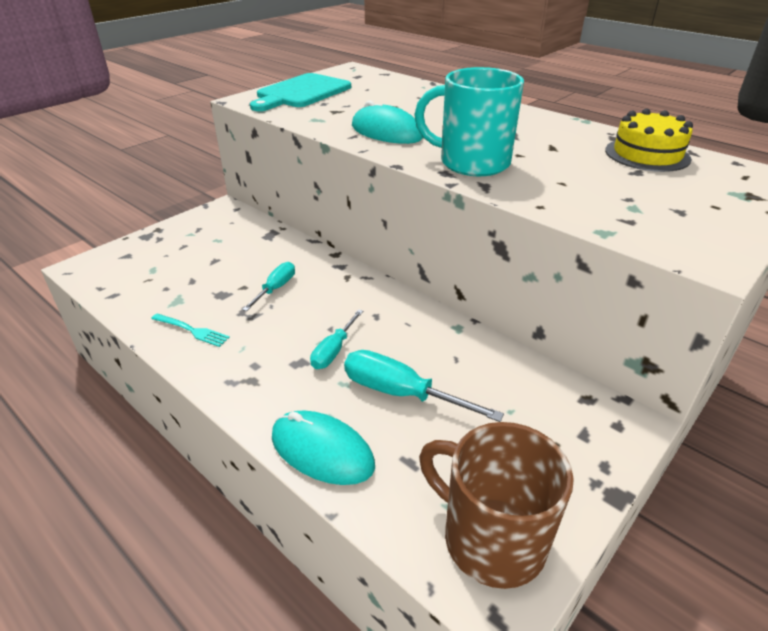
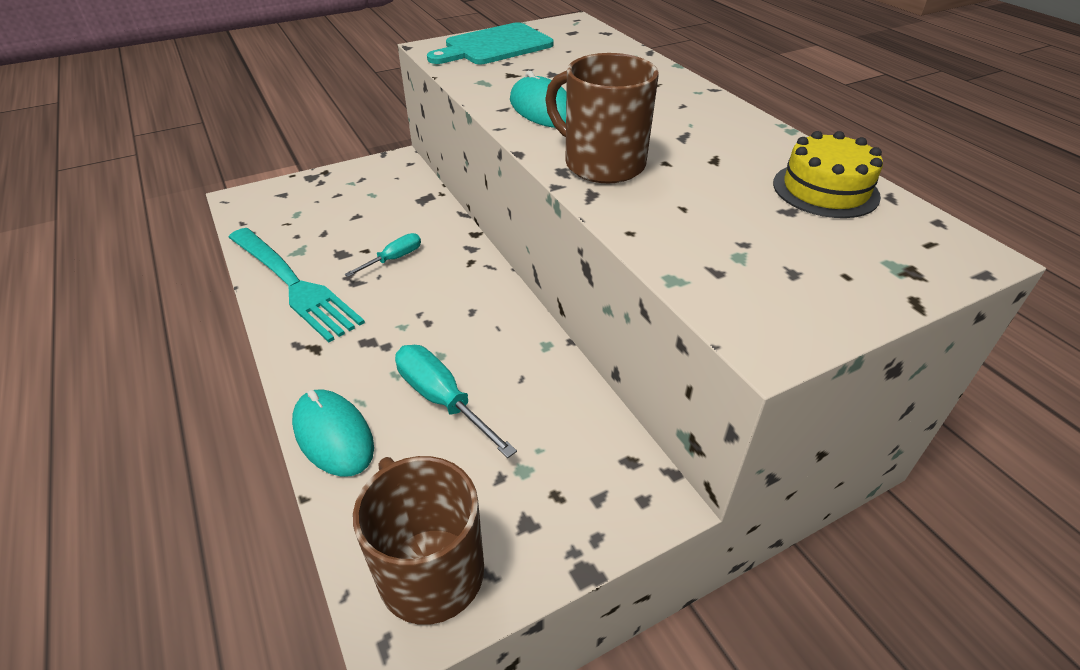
camera: 20 degrees right, 5 degrees up
turquoise fork [151,313,230,347] -> turquoise fork [228,228,365,342], size x2.42
turquoise screwdriver [310,309,363,369] -> none
turquoise mug [414,67,524,176] -> brown mug [545,53,659,183]

